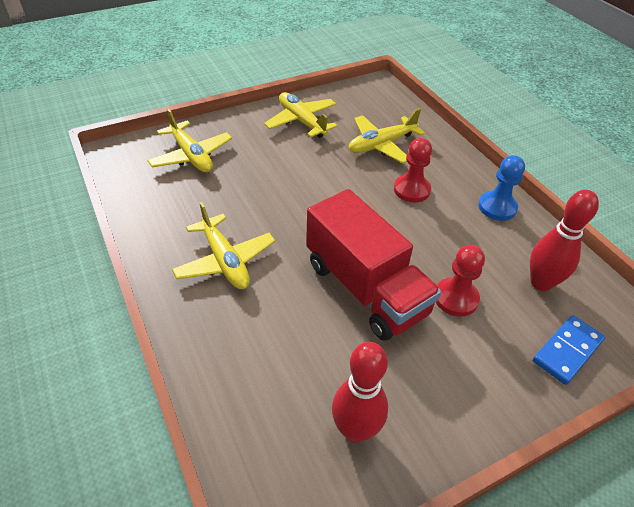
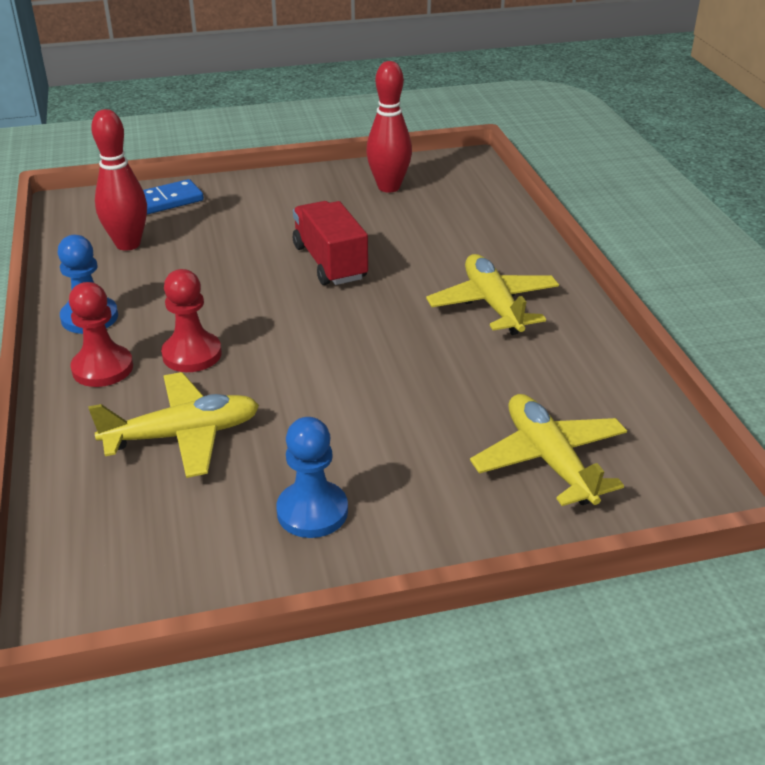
camera: 165 degrees left, 10 degrees down
yellow plane [264,92,338,138] -> blue pawn [276,417,348,538]
red truck [306,189,441,341] -> red truck [293,201,368,285], size x0.66
red pawn [436,245,485,317] -> red pawn moved to [69,282,133,387]

